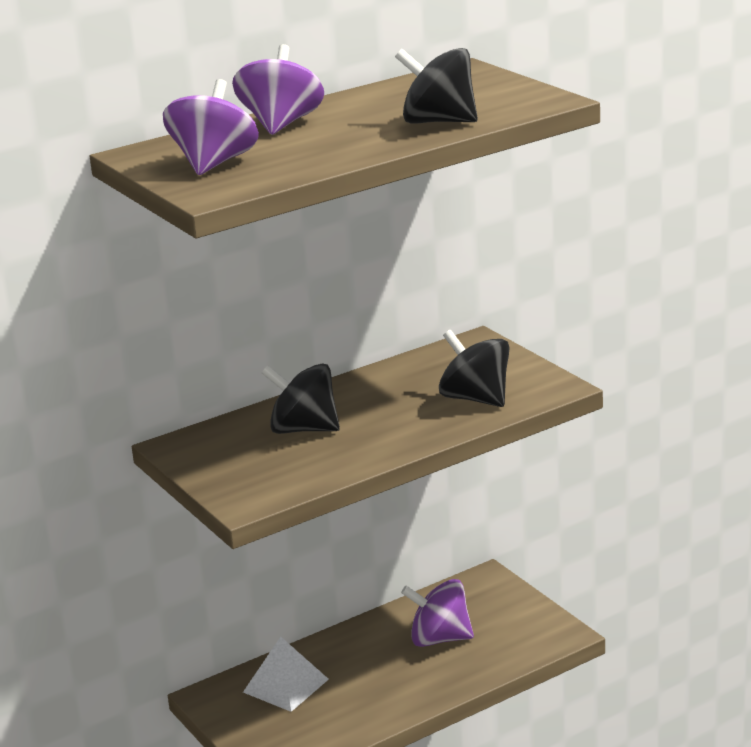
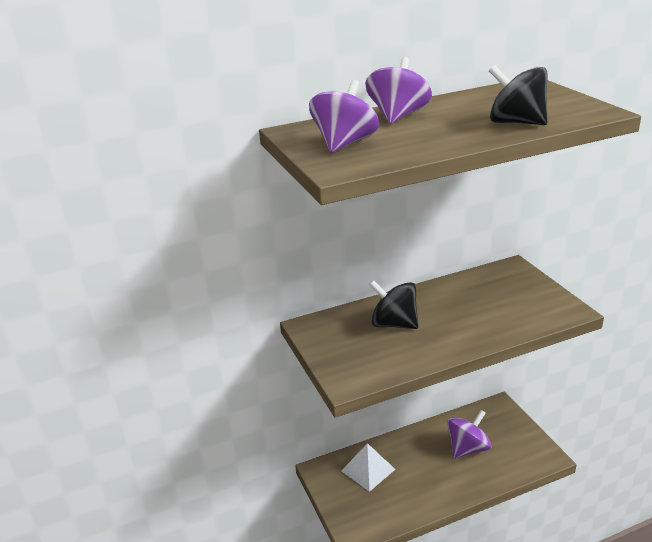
camera: 10 degrees right, 5 degrees up
purple spinning top [401,579,474,647] -> purple spinning top turned 120 degrees clockwise [447,410,492,458]
black spinning top [439,330,510,407] -> none

